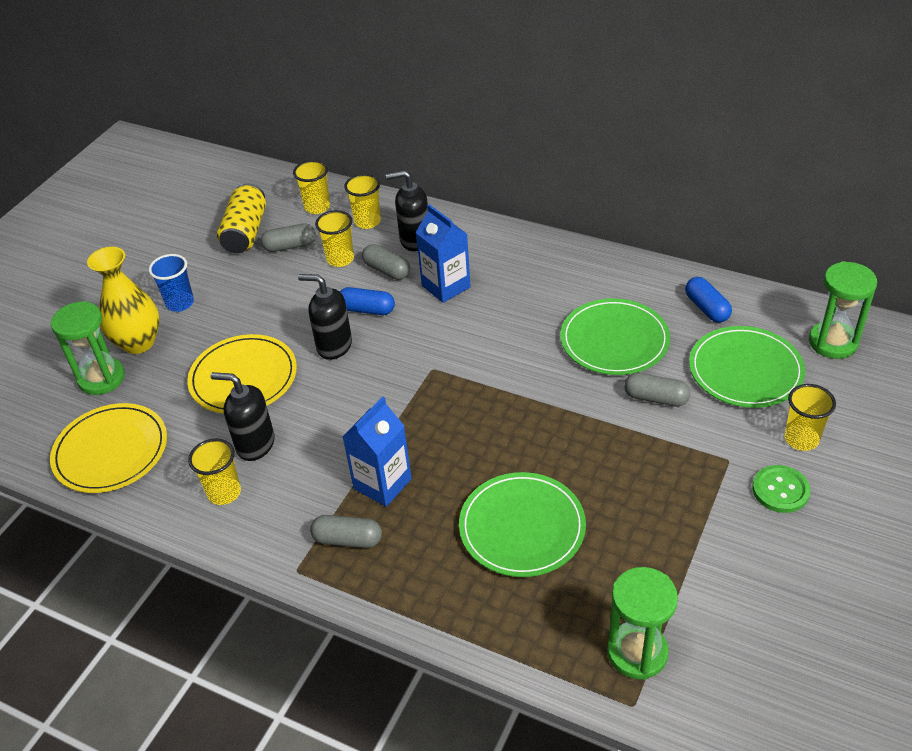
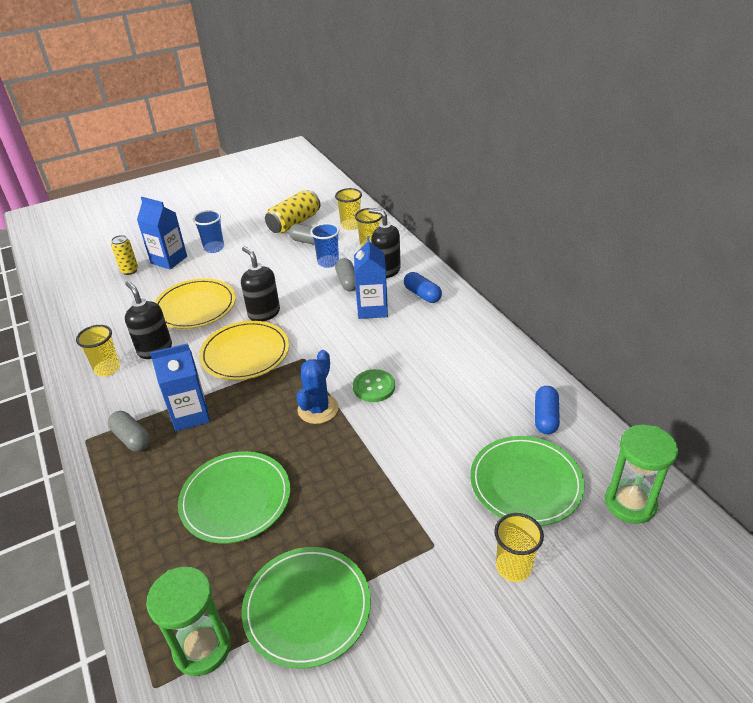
camera: 35 degrees right, 5 degrees down
green hourglass [50,301,125,395] -> yellow can [111,235,138,275]
yellow plate [50,403,167,493] -> yellow plate moved to [199,321,289,380]
yellow vase [87,247,160,354] -> blue carton [137,197,187,270]
yellow cup [315,210,354,267] -> blue cup [310,223,340,268]
blue capsule [340,287,395,315] -> blue capsule moved to [404,272,442,303]
green plate [560,298,670,375] -> green plate moved to [242,547,371,669]
grey capsule [624,373,690,407] -> none
green button [752,465,810,513] -> green button moved to [353,369,395,402]
none -> blue cactus [296,350,339,424]

